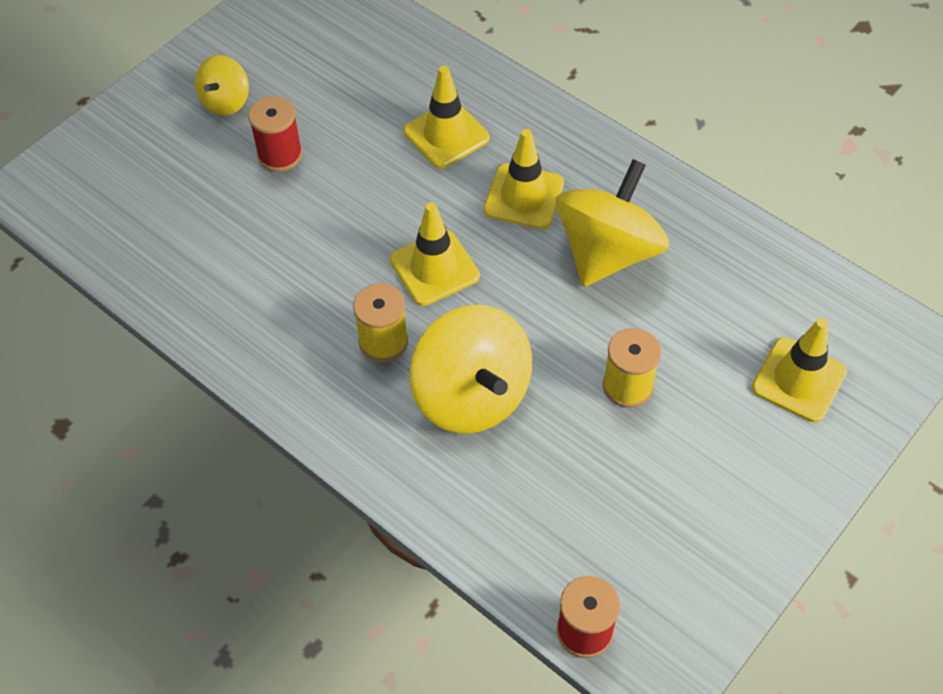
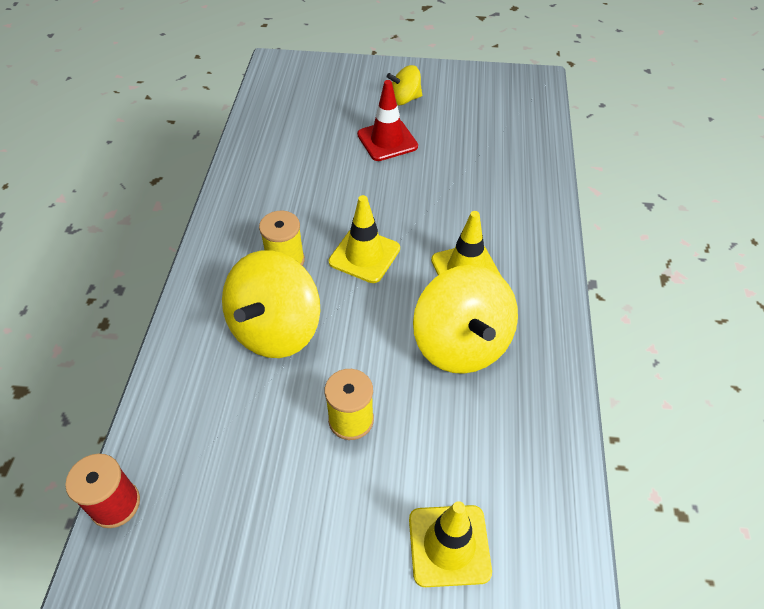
camera: 55 degrees right, 5 degrees down
red spool [248,96,302,172] -> red traffic cone [357,80,418,161]
yellow traffic cone [403,66,489,169] -> none
yellow spinning top [555,159,669,287] -> yellow spinning top turned 75 degrees clockwise [413,265,518,374]

